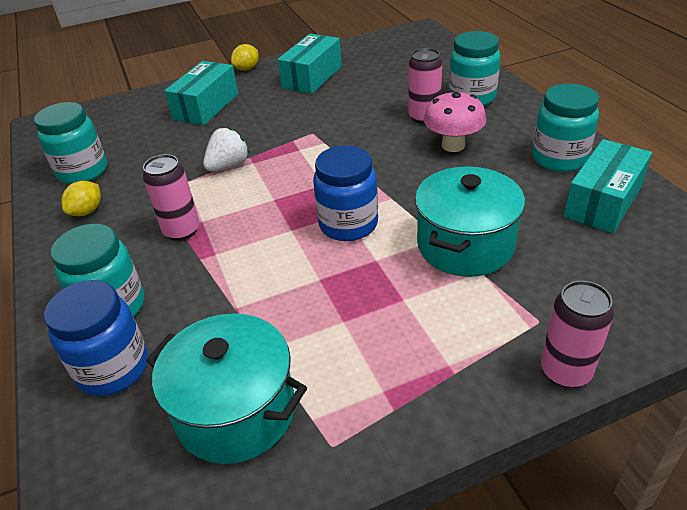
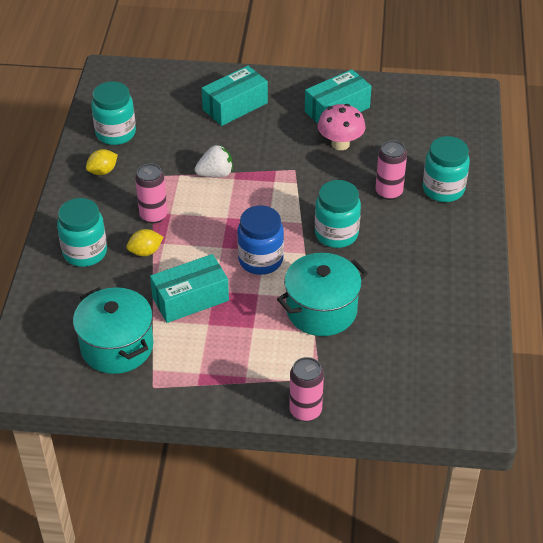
camera: 25 degrees right, 5 degrees up
blue jar [44,280,148,396] -> none
yellow lemon [231,44,259,71] -> yellow lemon moved to [127,229,163,256]
pink mushroom [424,90,486,152] -> pink mushroom moved to [318,104,365,150]
turquoise jar [532,83,599,172] -> turquoise jar moved to [315,180,361,248]
turquoise box [564,139,652,234] -> turquoise box moved to [150,254,229,323]

